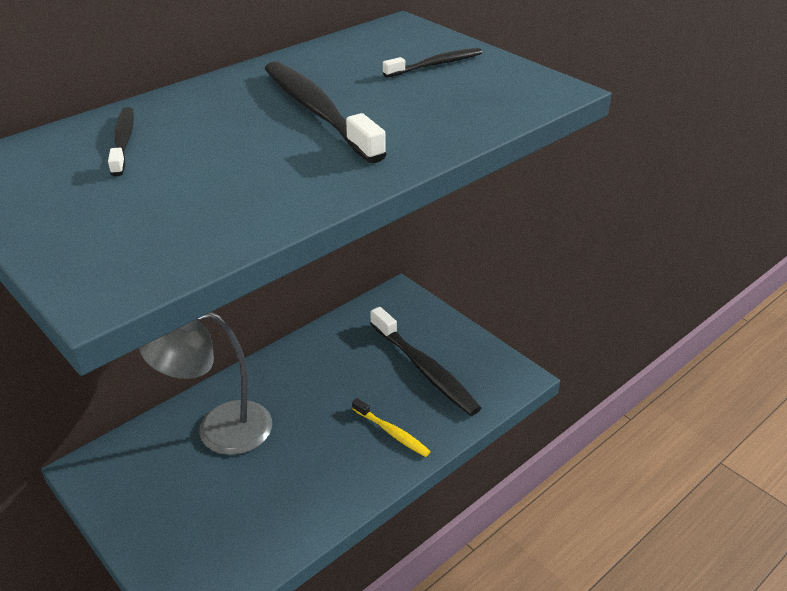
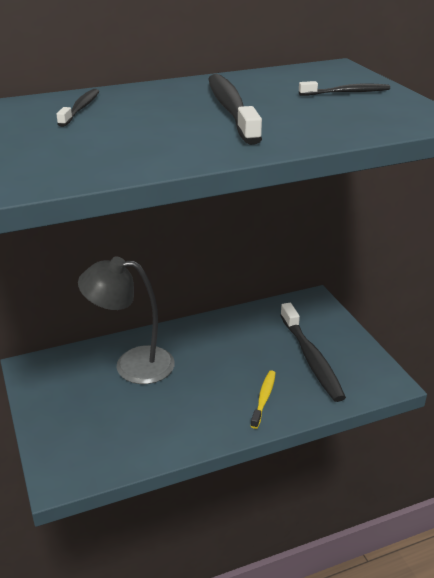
camera: 20 degrees right, 5 degrees down
yellow toothbrush [352,398,431,457] -> yellow toothbrush turned 135 degrees counterclockwise [251,370,276,429]

